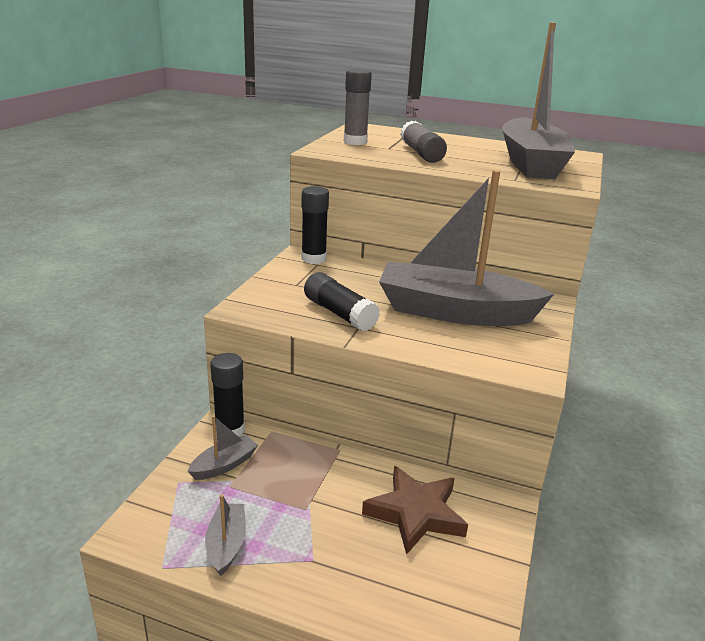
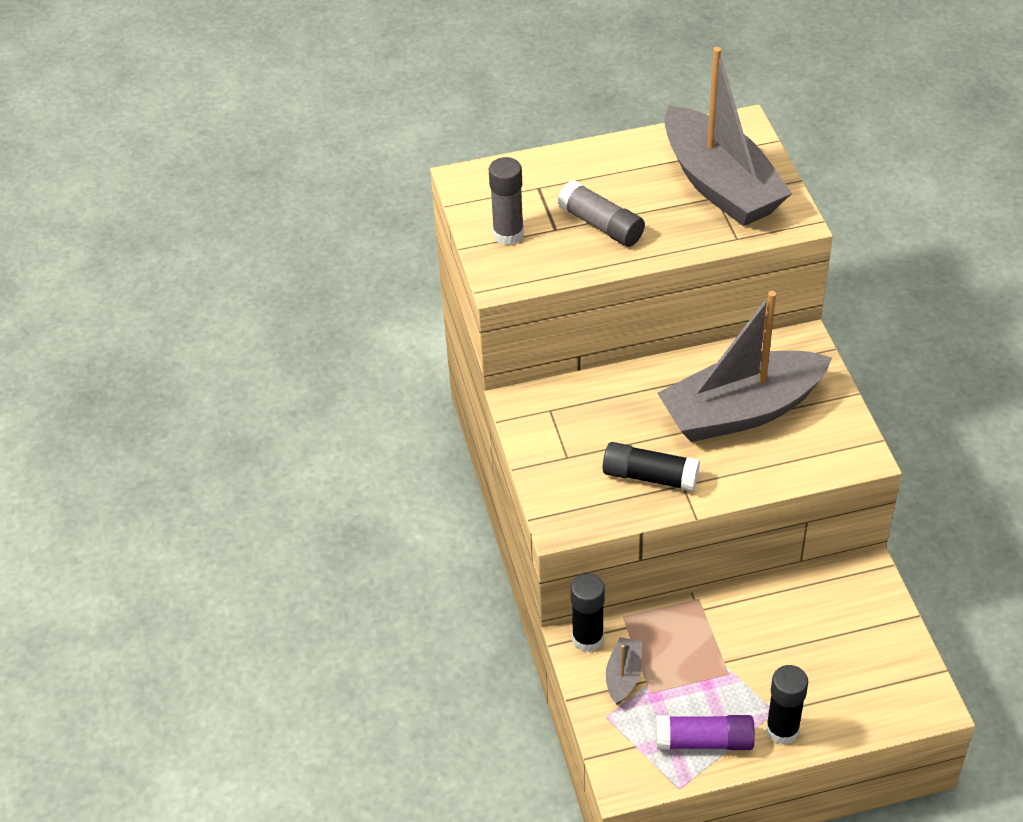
camera: 30 degrees left, 20 degrees up
grey boat [205,494,246,576] -> purple glue stick [656,715,755,750]
black glue stick [301,186,329,264] -> black glue stick moved to [766,665,808,745]
brown star [362,466,468,555] -> none

